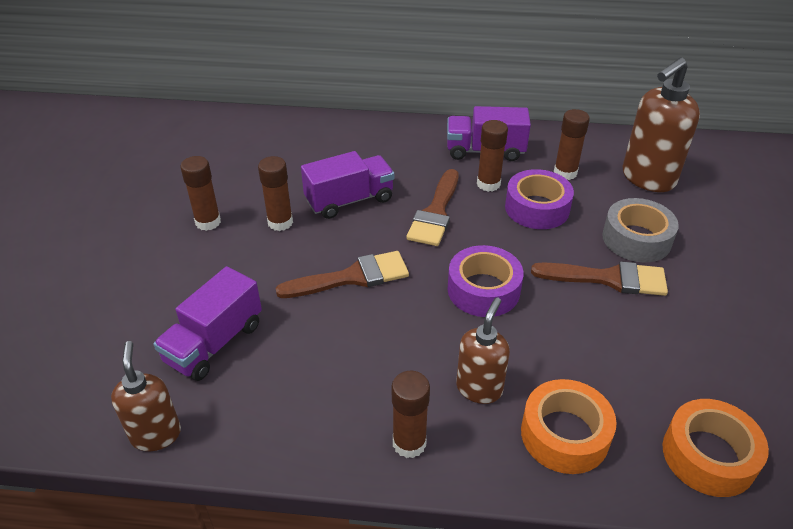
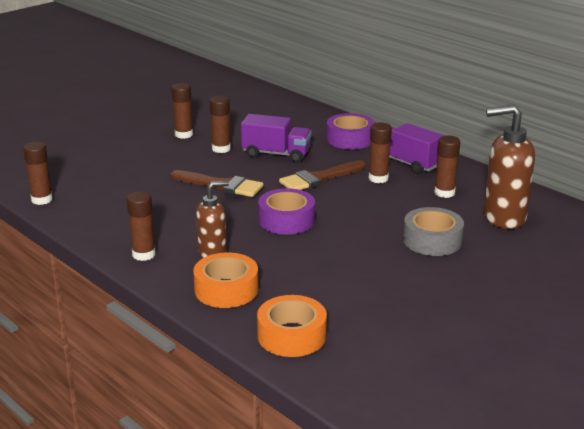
camera: 40 degrees right, 15 degrees down
brown soap dispenser [111,341,181,451] -> brown glue stick [23,142,53,205]
purple truck [153,266,262,381] -> none
purple tape [505,169,574,229] -> purple tape moved to [326,113,375,149]
brown brush [531,261,668,296] -> none

